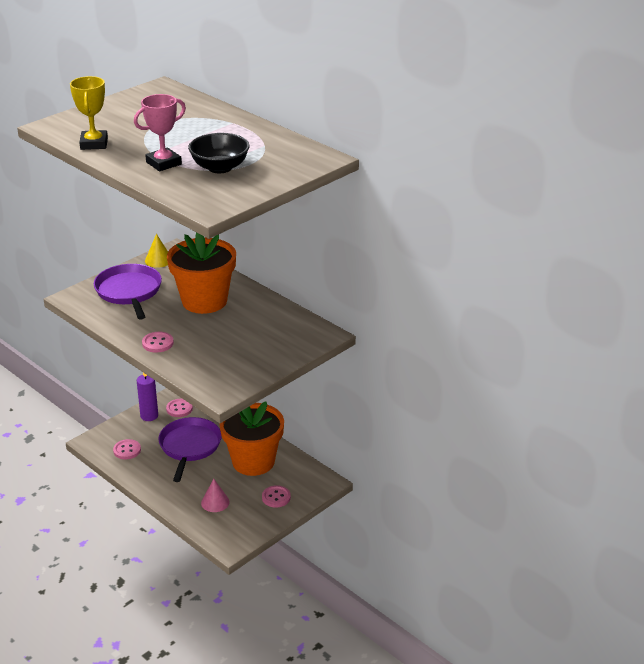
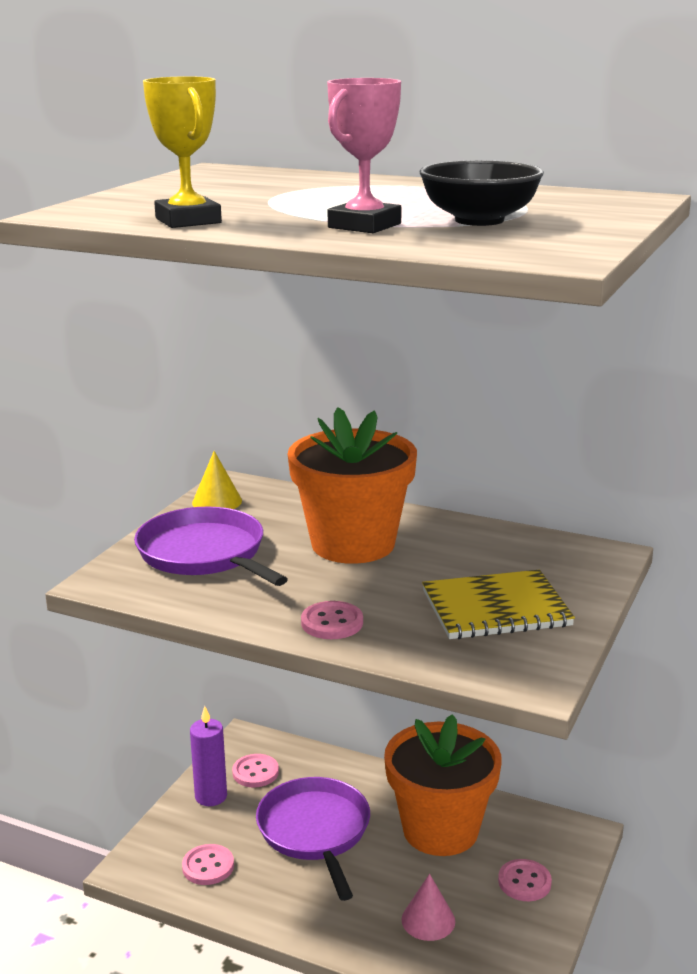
camera: 20 degrees left, 10 degrees down
none -> yellow notebook [422,570,575,639]

